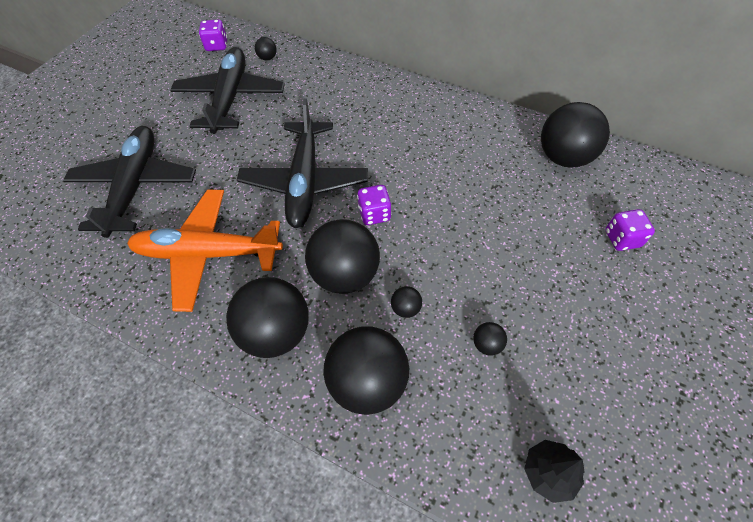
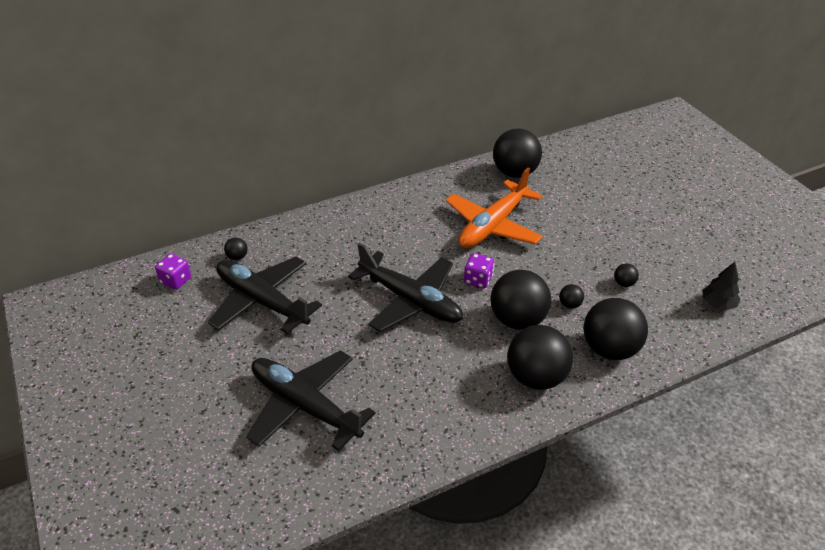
camera: 55 degrees left, 15 degrees down
orange plane [127,190,283,312] -> orange plane moved to [446,168,543,248]
purple dice [605,209,655,251] -> none

